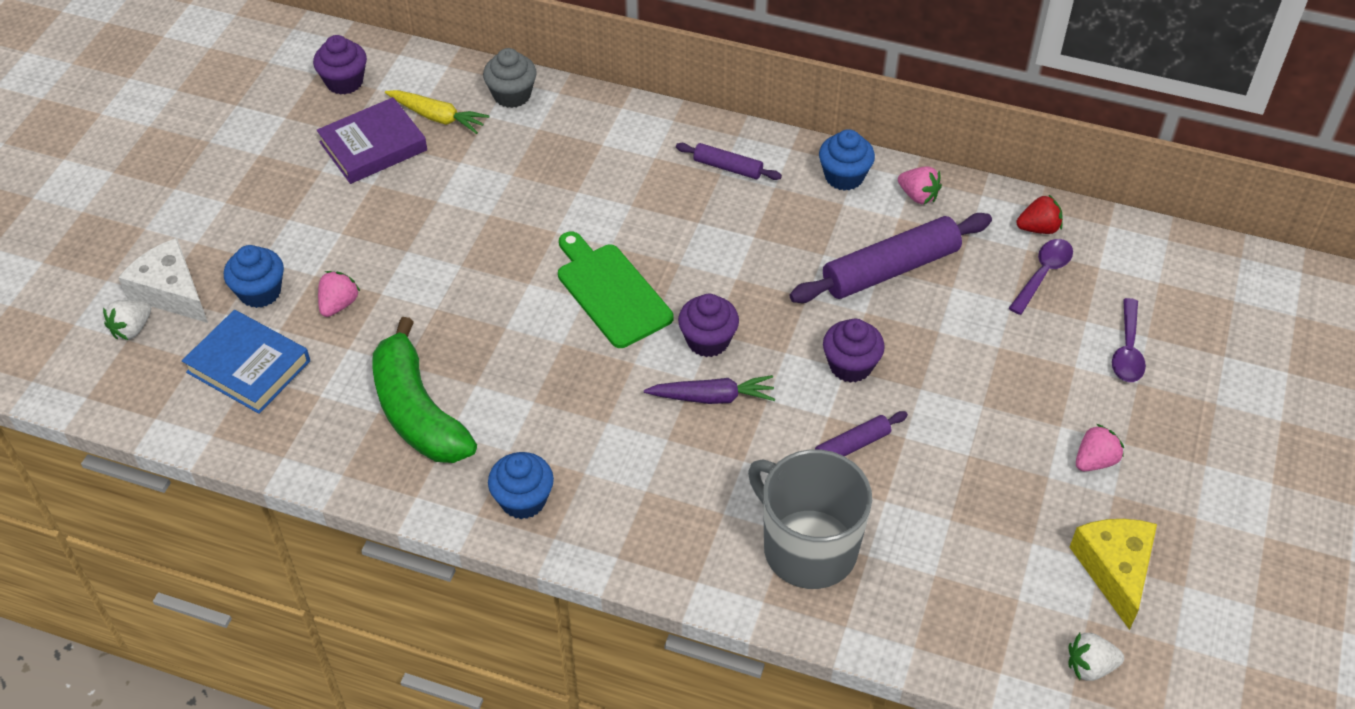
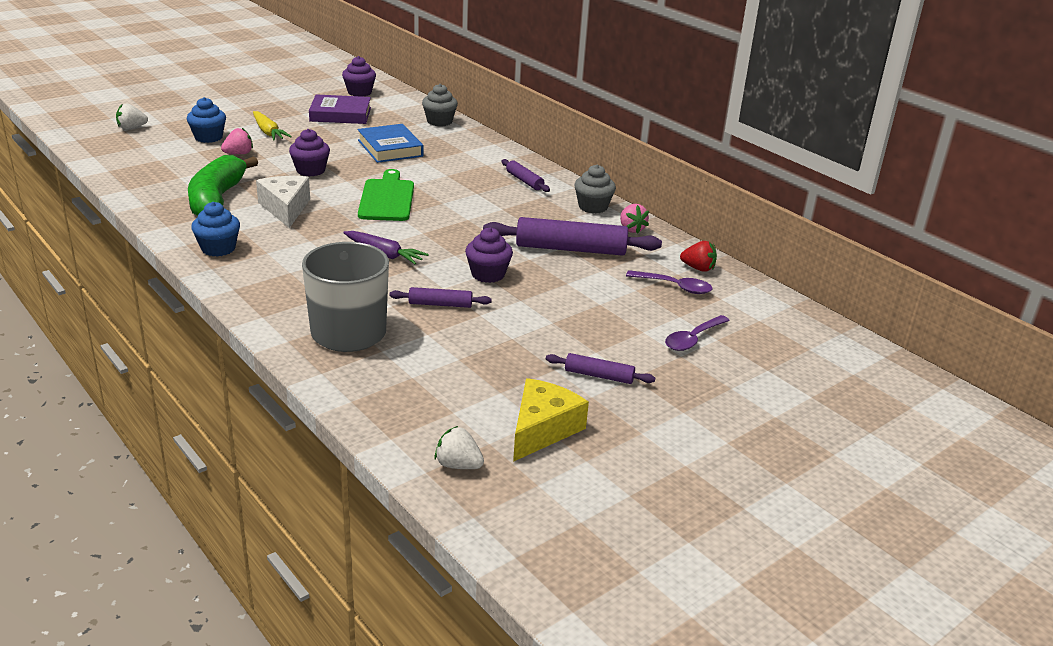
camera: 30 degrees right, 20 degrees down
white cheese [118,238,208,323] -> white cheese moved to [256,176,310,228]
blue book [182,310,310,414] -> blue book moved to [358,124,424,163]
yellow carrot [385,90,489,134] -> yellow carrot moved to [253,111,292,140]
purple cupcake [678,294,739,357] -> purple cupcake moved to [289,129,330,176]
blue cupcake [819,129,875,191] -> grey cupcake [574,164,616,213]
purple spoon [1009,239,1073,315] -> purple spoon turned 45 degrees clockwise [626,270,713,294]
pink strawberry [1076,424,1124,471] -> purple rolling pin [546,353,655,384]

